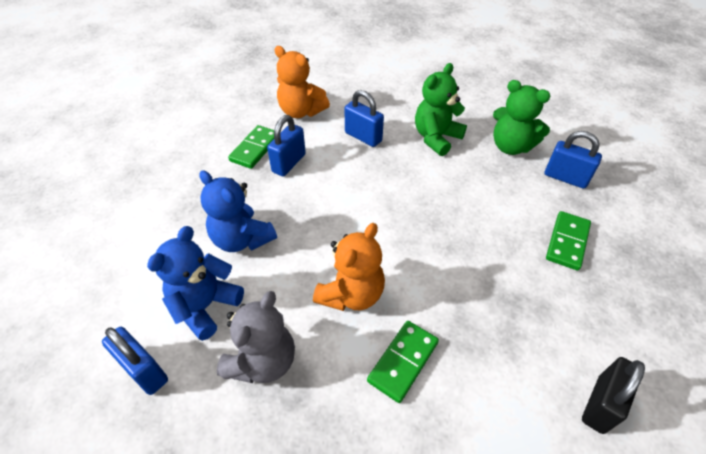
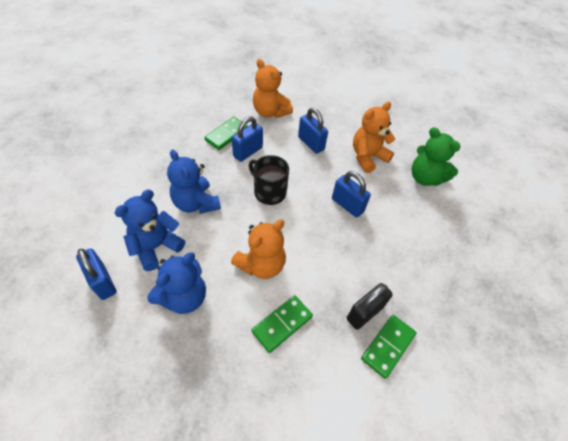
camera: 10 degrees right, 5 degrees up
grey teddy bear [217,291,295,383] -> blue teddy bear [147,252,206,314]
green teddy bear [415,63,467,156] -> orange teddy bear [353,102,395,173]
blue padlock [545,131,602,189] -> blue padlock moved to [332,171,371,217]
green domino [546,211,591,271] -> green domino moved to [361,315,416,379]
black padlock [582,357,645,434] -> black padlock moved to [347,283,393,330]
none -> black mug [249,155,289,205]

